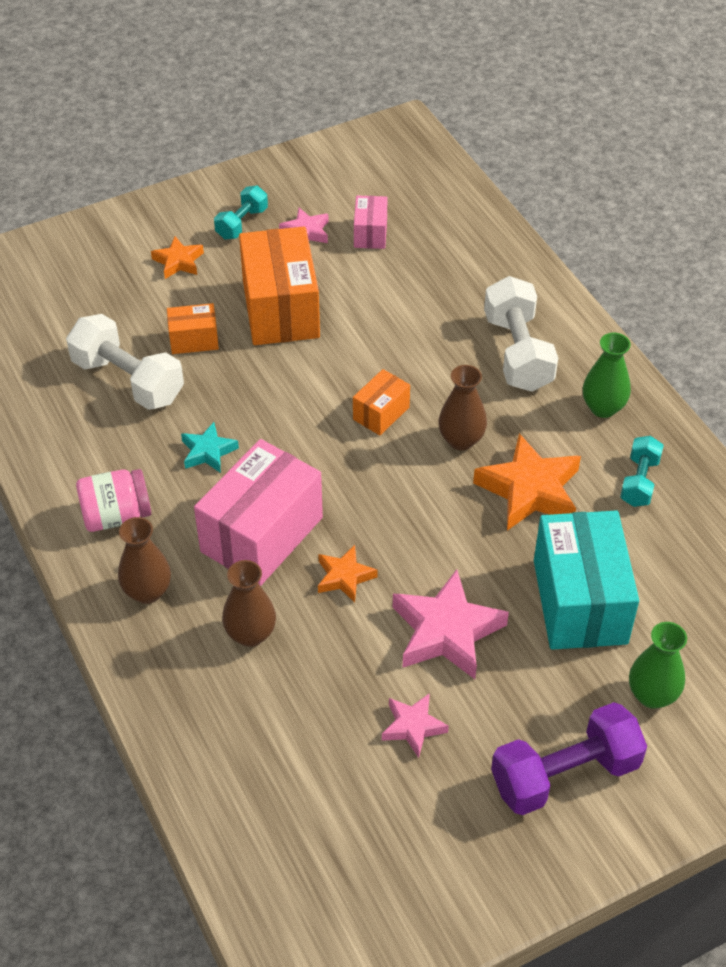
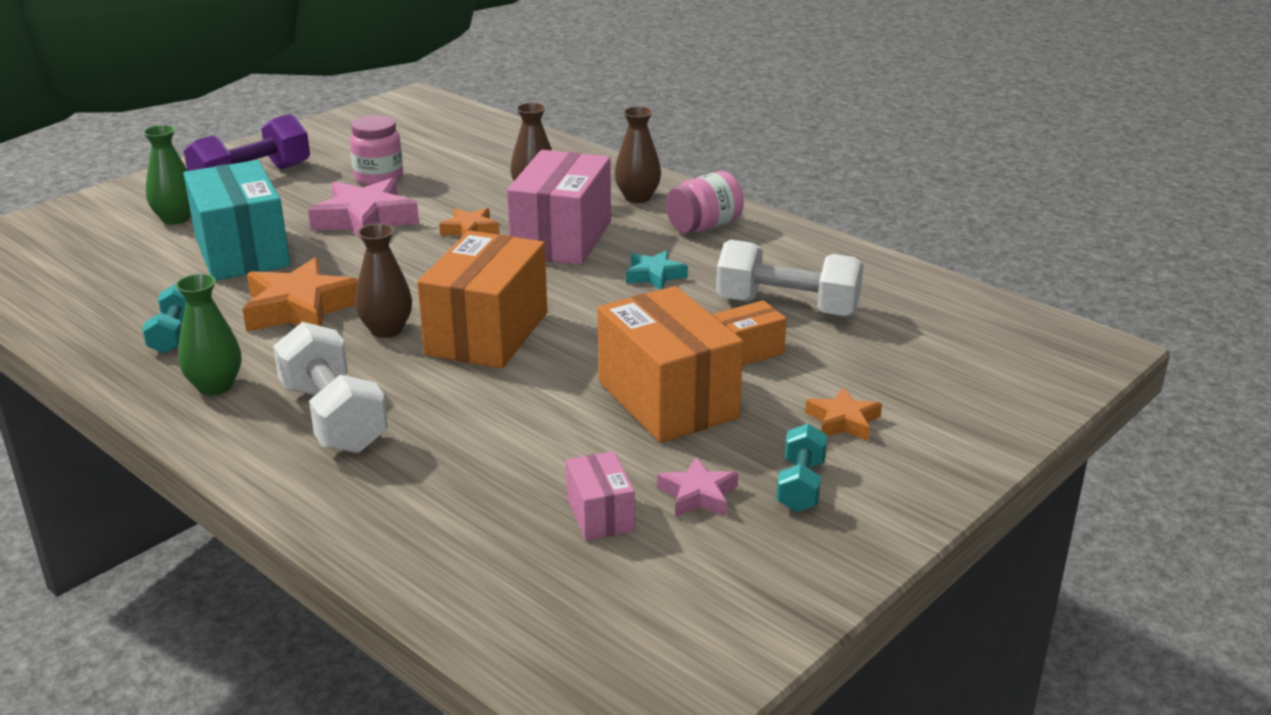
camera: 160 degrees right, 20 degrees down
orange box [353,369,410,435] -> orange box [417,230,547,369], size x2.03
pink star [382,693,449,758] -> pink jar [350,115,403,186]

